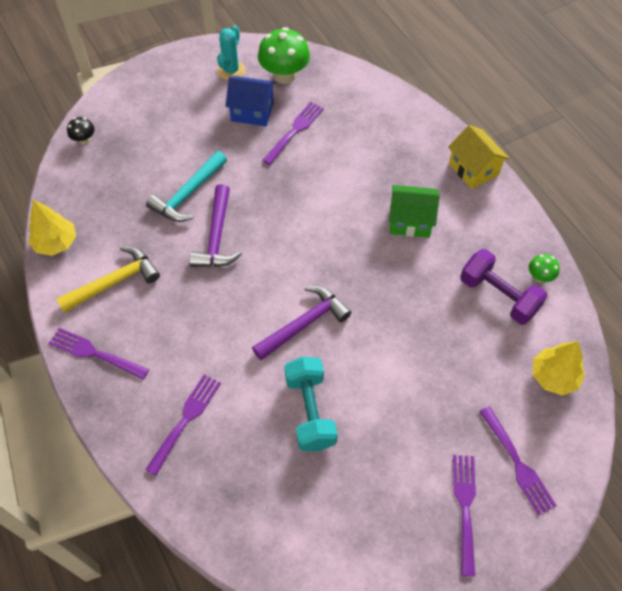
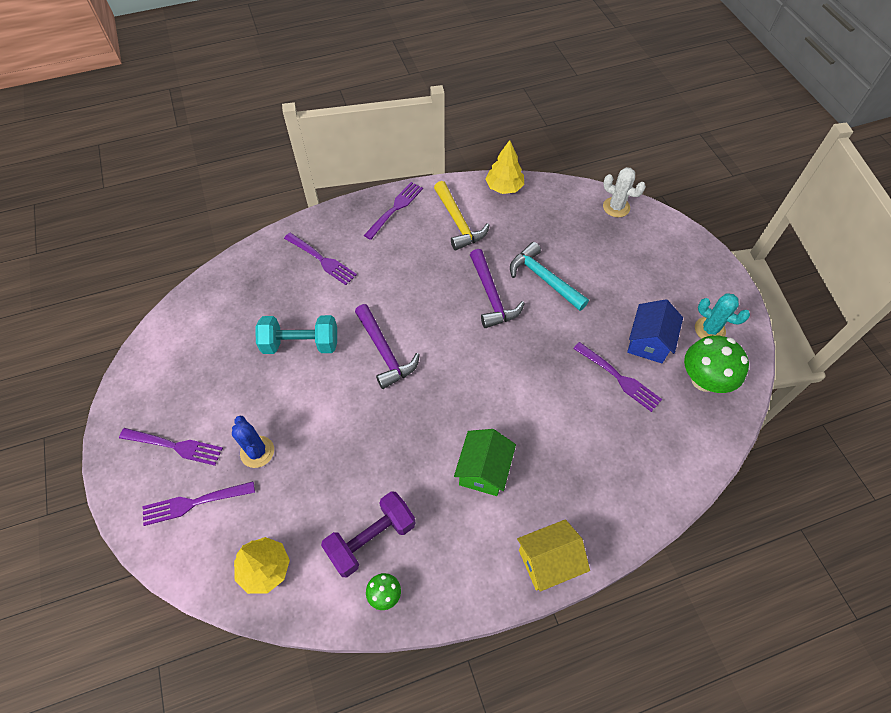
camera: 100 degrees right, 0 degrees up
black mushroom [67,117,95,145] -> white cactus [603,167,646,217]
purple hammer [189,184,242,267] -> purple hammer turned 120 degrees counterclockwise [470,249,525,328]
none -> blue cactus [232,416,274,468]

